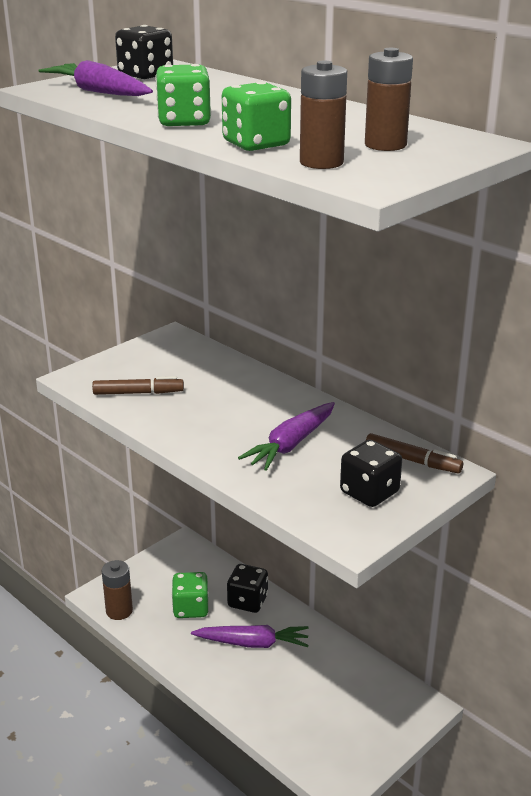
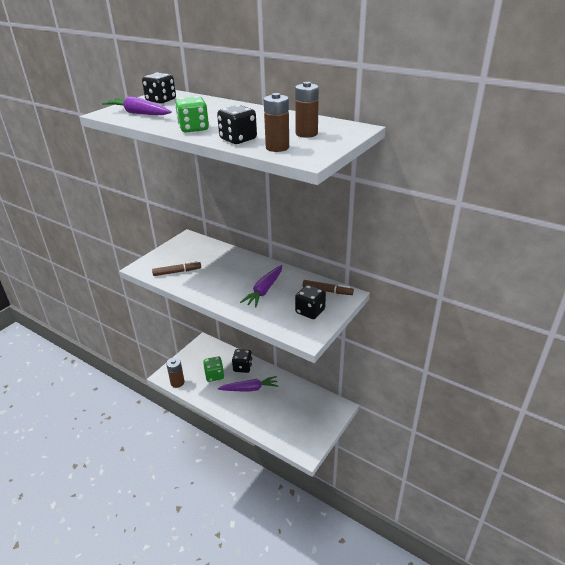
camera: 10 degrees left, 5 degrees up
green dice [222,81,291,151] -> black dice [217,105,257,144]

